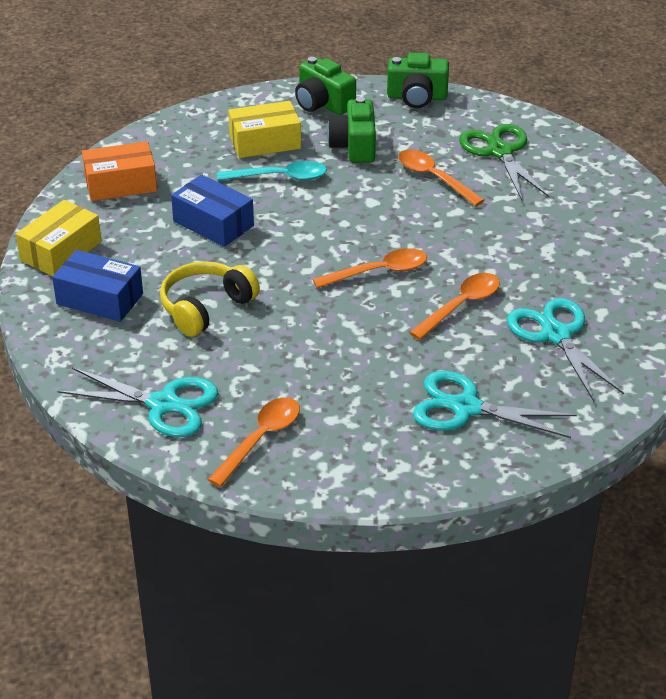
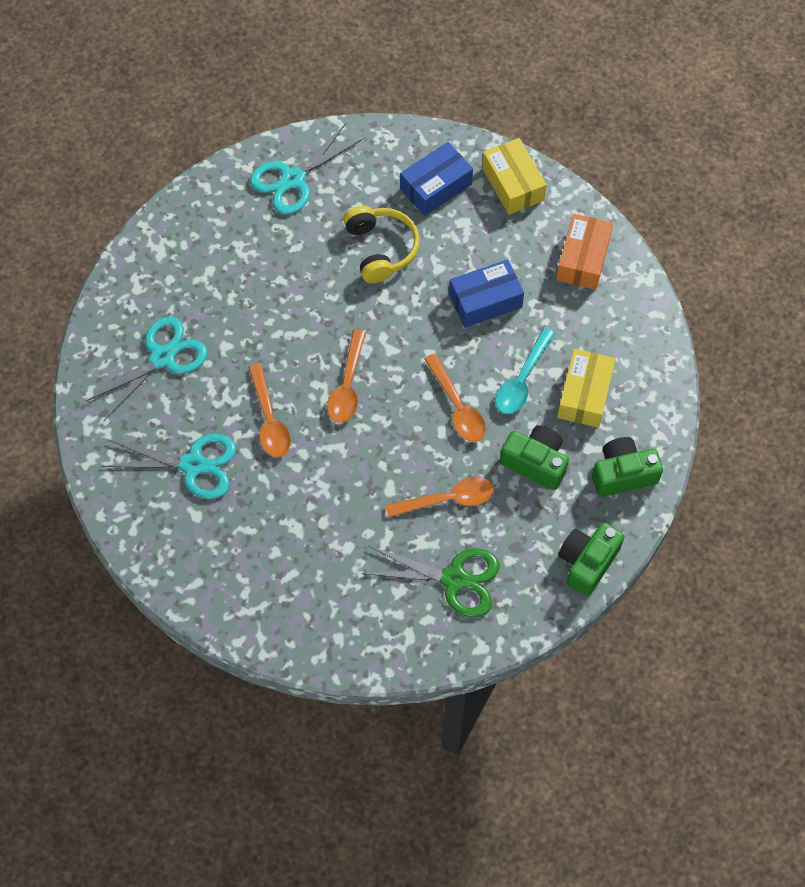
camera: 120 degrees right, 25 degrees up
orange spoon [208,397,300,487] -> orange spoon moved to [424,354,486,442]

